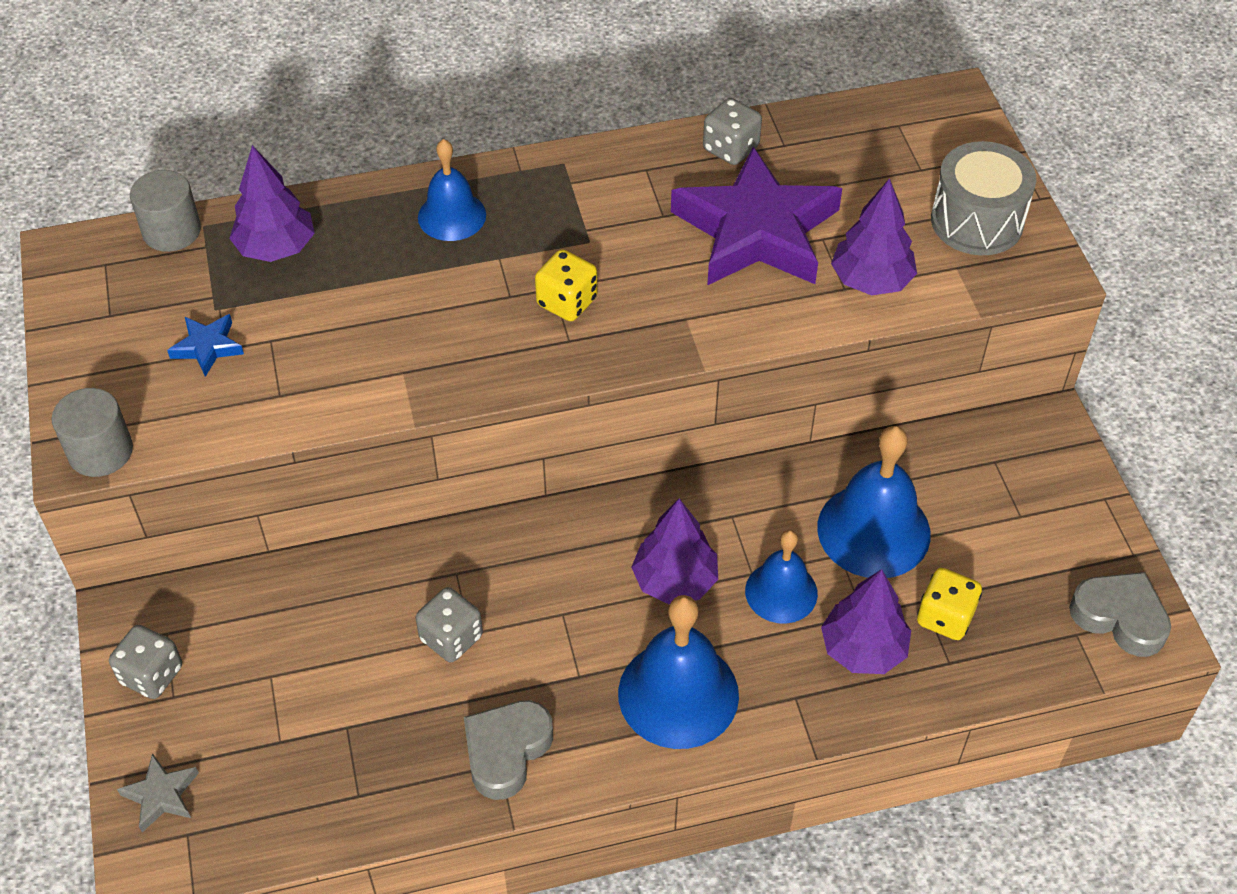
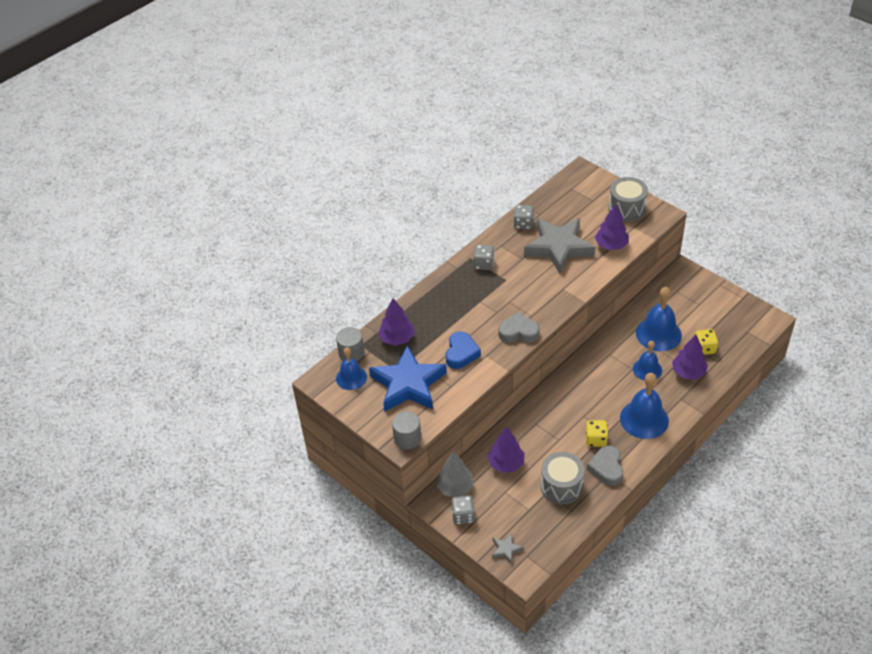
camera: 30 degrees left, 5 degrees down
blue star [167,314,244,377] -> blue star [369,345,447,412], size x2.46
grey dice [416,587,483,662] -> grey dice moved to [473,245,495,270]
blue bell [418,139,486,241] -> blue bell moved to [336,347,367,390]
yellow dice [535,249,597,321] -> yellow dice moved to [585,420,608,447]
purple tree [631,498,718,605] -> purple tree moved to [488,427,525,473]
purple star [671,146,842,285] -> grey star [524,218,595,274]
grey heart [1069,572,1171,657] -> grey heart moved to [498,312,539,343]
none -> grey tree [437,451,474,497]
none -> blue heart [446,332,481,369]
none -> grey drum [541,452,585,504]

